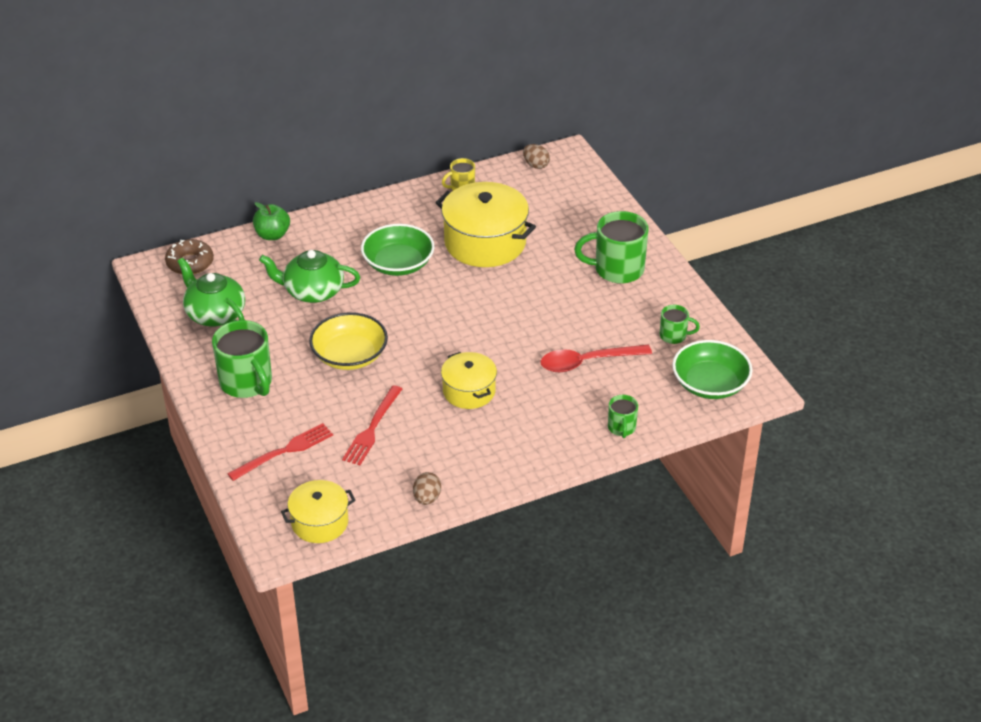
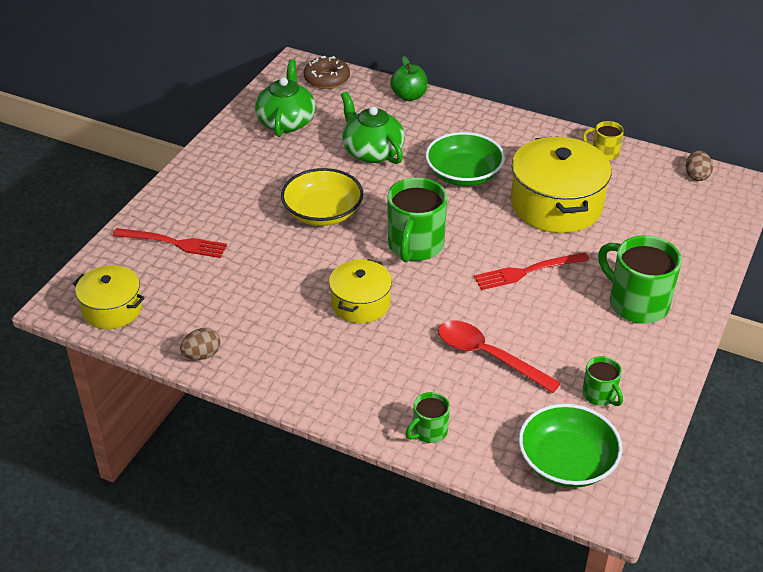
camera: 50 degrees right, 0 degrees up
green mug [212,320,272,398] -> green mug moved to [387,177,447,262]
red fork [342,385,402,465] -> red fork moved to [474,252,589,290]

